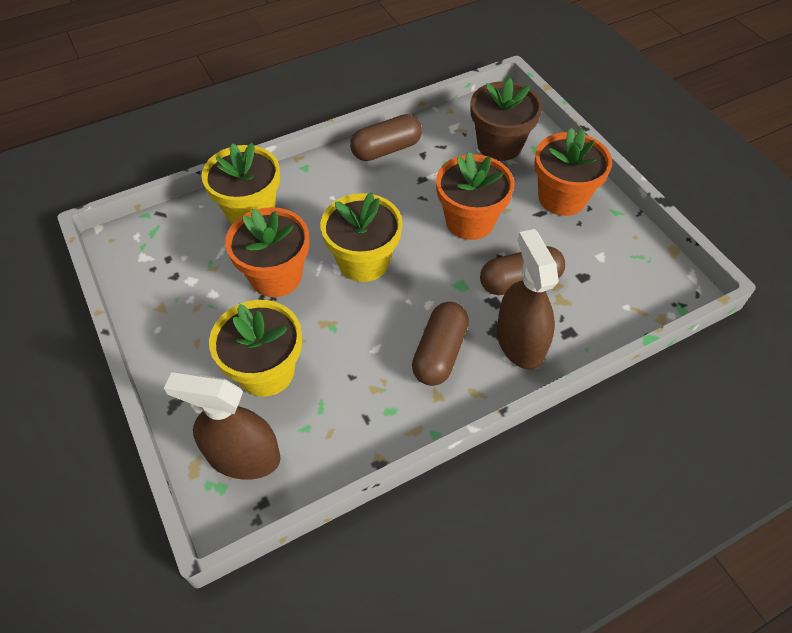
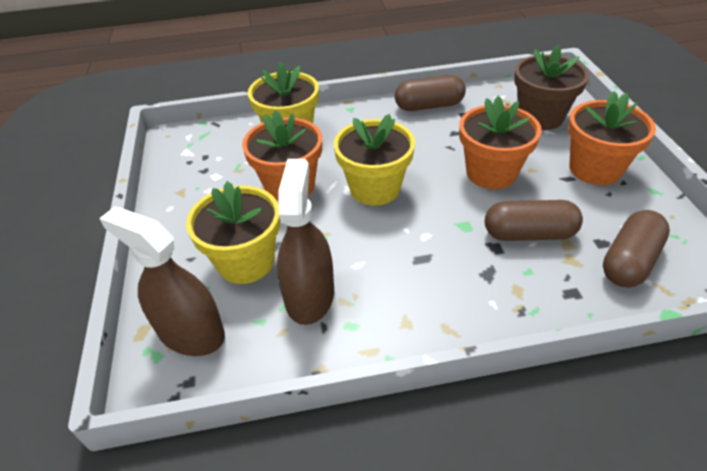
camera: 20 degrees right, 10 degrees down
brown capsule [412,302,469,386] -> brown capsule moved to [603,210,670,288]
brown spray bottle [497,229,559,370] -> brown spray bottle moved to [277,159,334,325]

